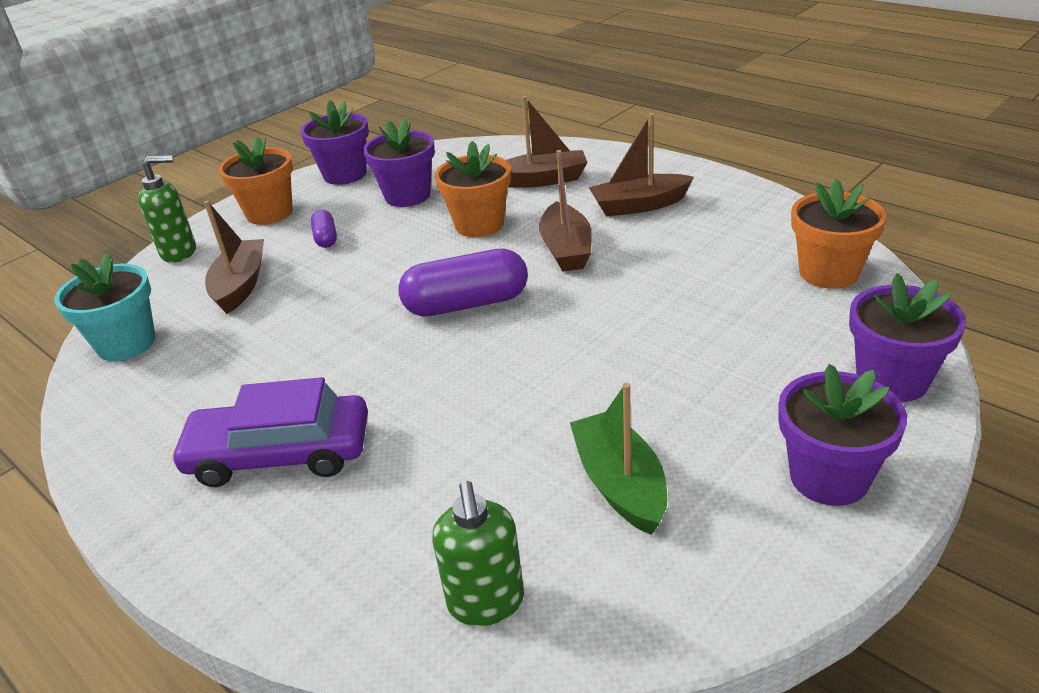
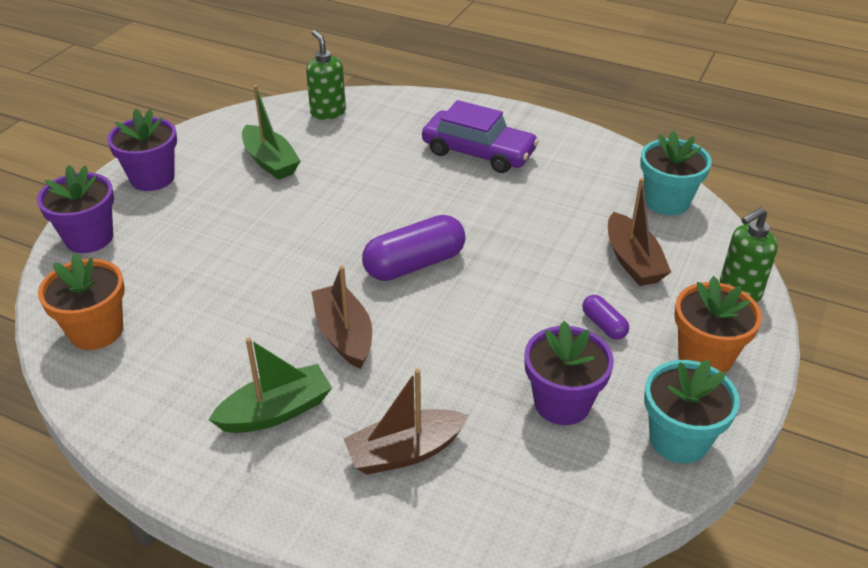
camera: 160 degrees right, 5 degrees up
purple car [170,377,368,487] -> purple car turned 45 degrees clockwise [422,100,539,173]
purple flower pot [301,100,369,185] -> turquoise flower pot [644,359,740,464]
orange flower pot [435,141,511,237] -> none
brown boat [589,113,694,217] -> green boat [209,338,332,433]

